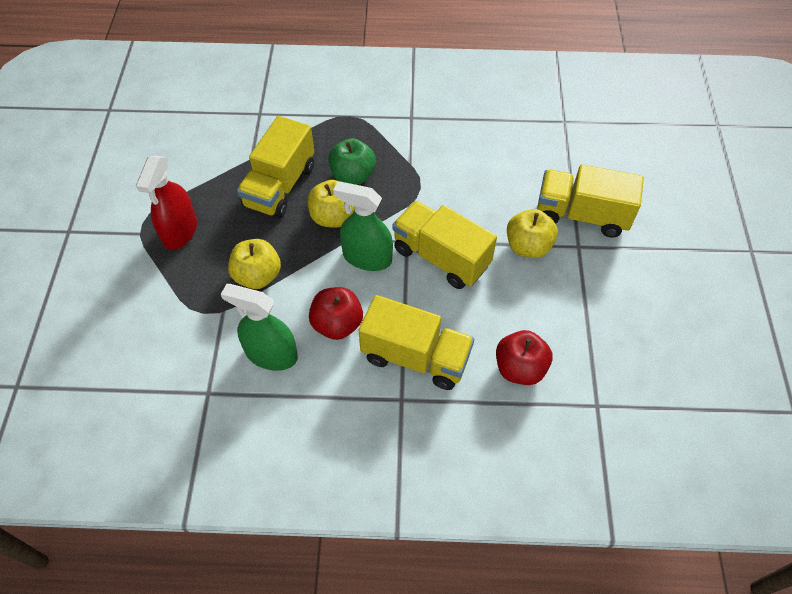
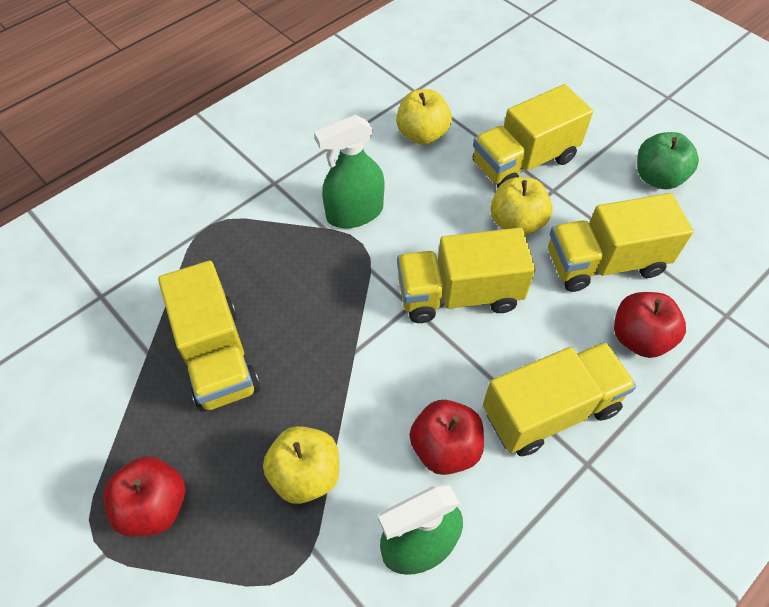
camera: 45 degrees left, 0 degrees up
red spray bottle [136,156,197,250] -> red apple [103,456,185,537]
yellow apple [308,180,355,228] -> yellow apple moved to [396,89,452,145]
green apple [328,138,376,185] -> green apple moved to [637,132,699,189]
green spray bottle [333,181,393,271] -> green spray bottle moved to [314,115,385,228]
none -> yellow truck [548,193,694,292]

